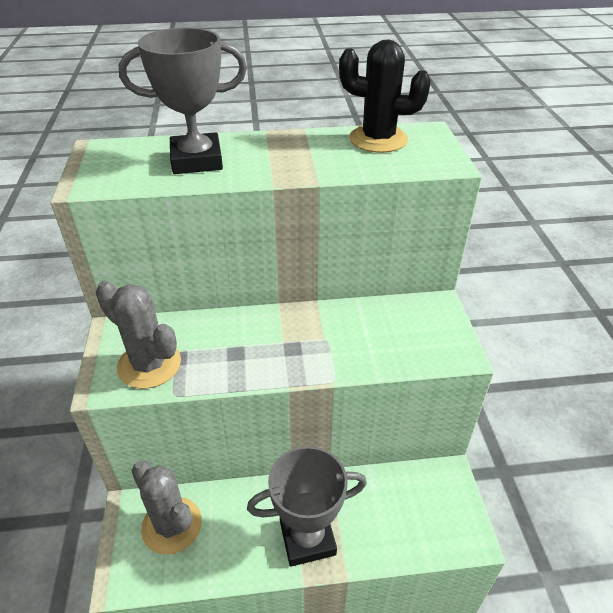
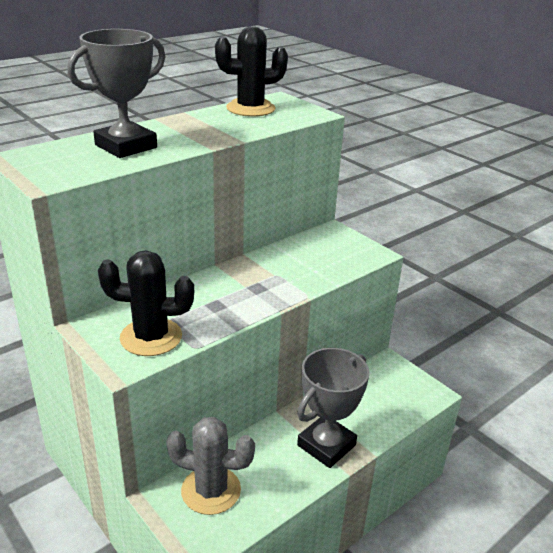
camera: 35 degrees left, 10 degrees down
grey cactus [95,281,181,389] -> black cactus [98,250,194,356]

